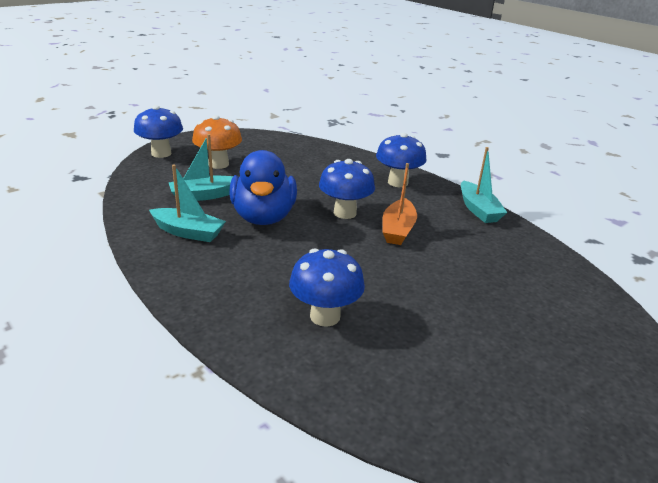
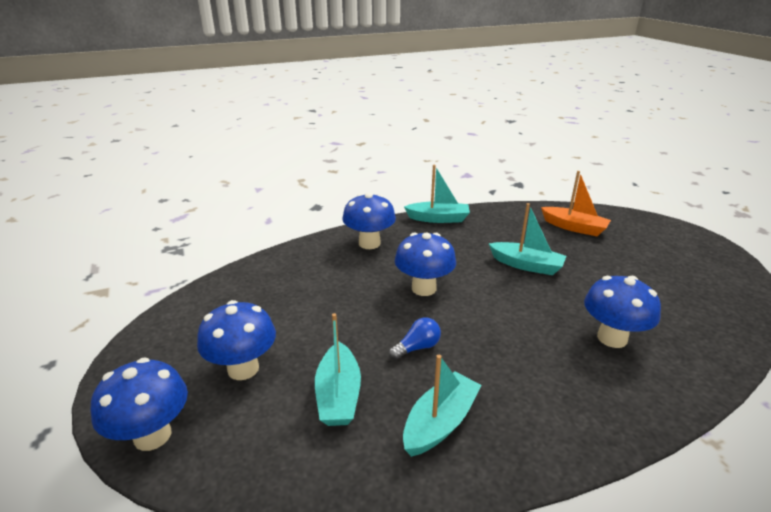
camera: 70 degrees left, 0 degrees up
orange mushroom [192,115,242,169] -> blue mushroom [197,300,276,380]
blue duck [230,150,297,225] -> blue light bulb [389,317,441,360]
orange boat [382,163,417,245] -> orange boat moved to [541,171,611,236]
none -> turquoise boat [489,203,566,275]

